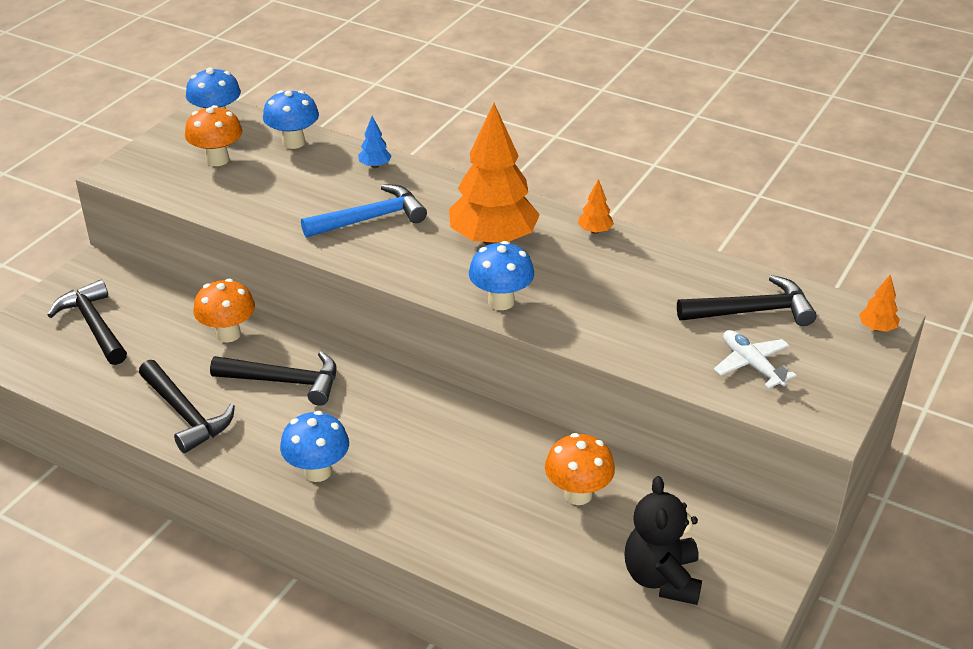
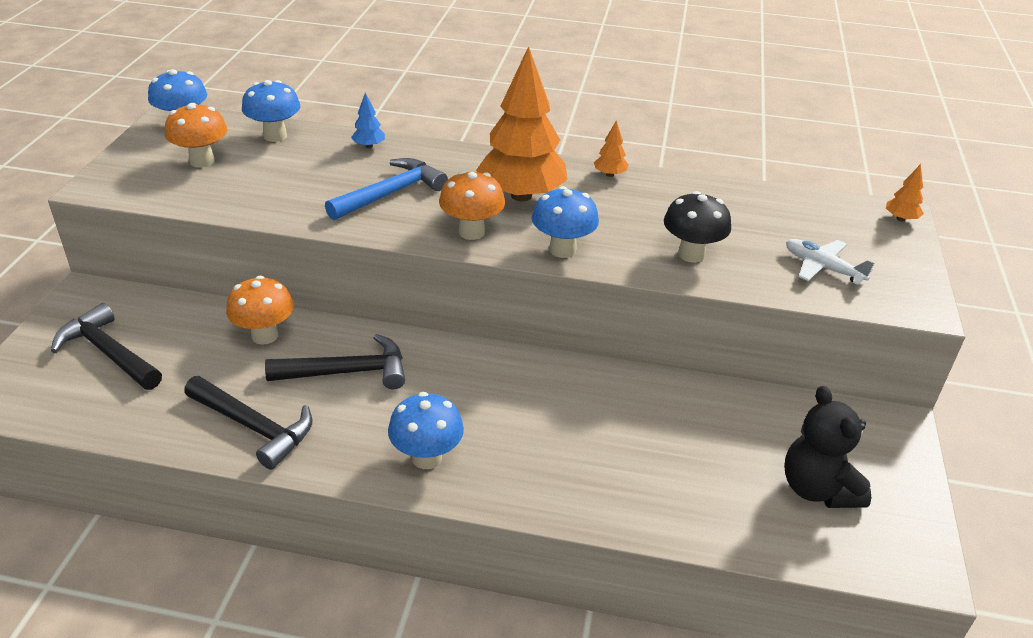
camera: 20 degrees left, 0 degrees up
orange mushroom [545,433,615,505] -> orange mushroom moved to [439,171,505,240]
black hammer [677,275,817,326] -> none
none -> black mushroom [664,191,731,263]

